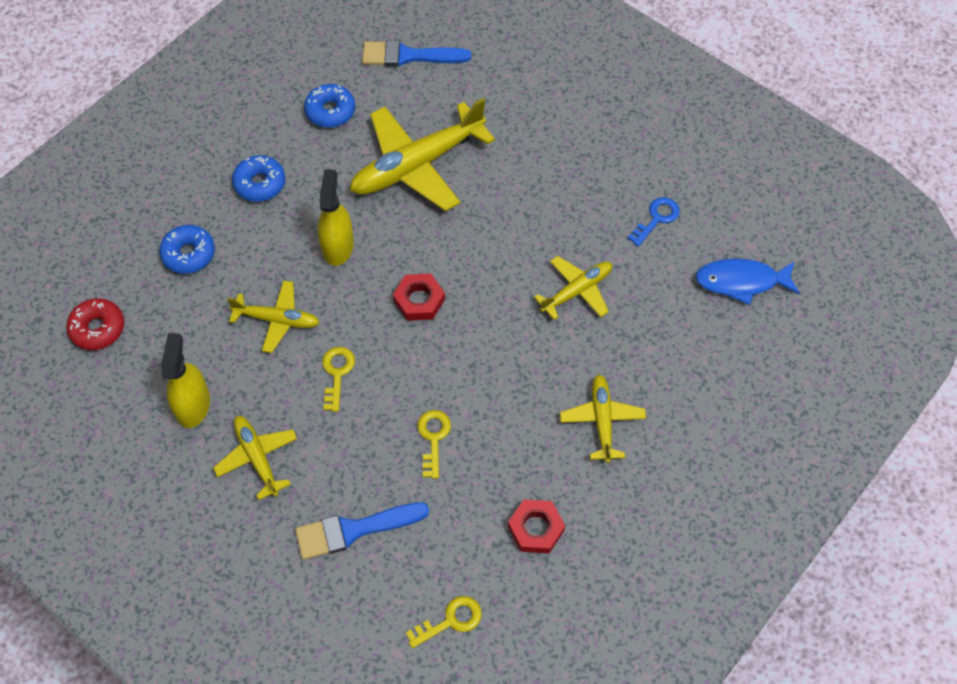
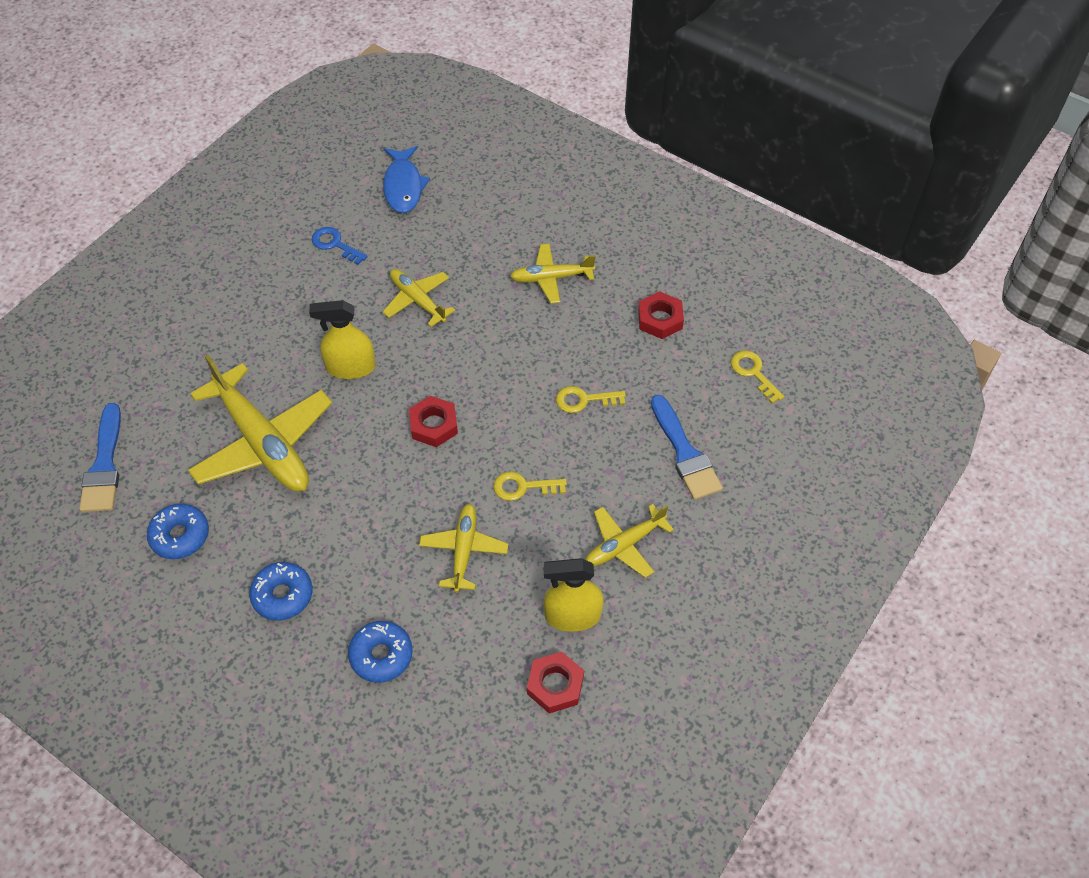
camera: 95 degrees left, 5 degrees down
red donut [66,298,124,350] -> none
yellow spray bottle [318,169,354,266] -> yellow spray bottle moved to [309,300,376,379]
none -> red nut [527,652,584,714]

